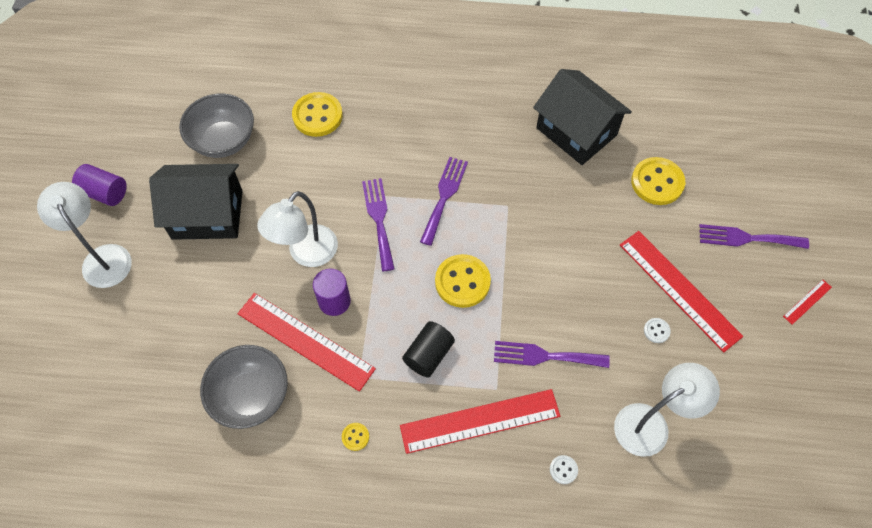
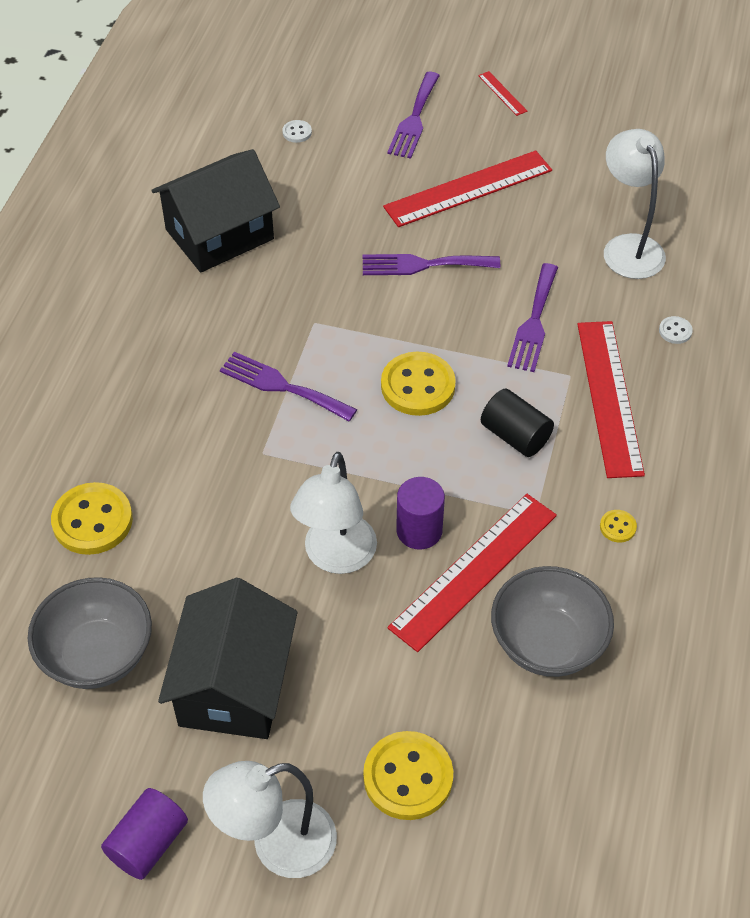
camera: 80 degrees left, 10 degrees down
white lamp [257,191,338,267] -> white lamp turned 60 degrees clockwise [290,452,377,574]
purple fork [362,178,395,271] -> purple fork moved to [363,254,500,275]
yellow button [631,157,685,205] -> yellow button moved to [363,731,453,820]
white button [644,318,671,343] -> white button moved to [282,120,312,143]

